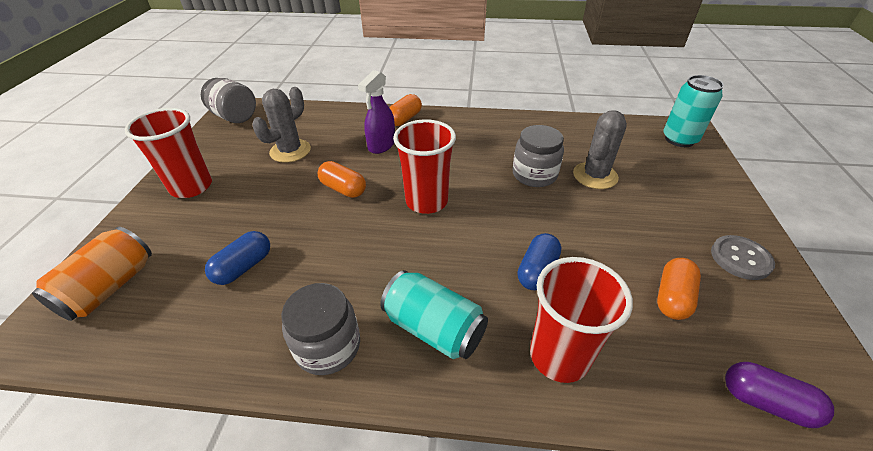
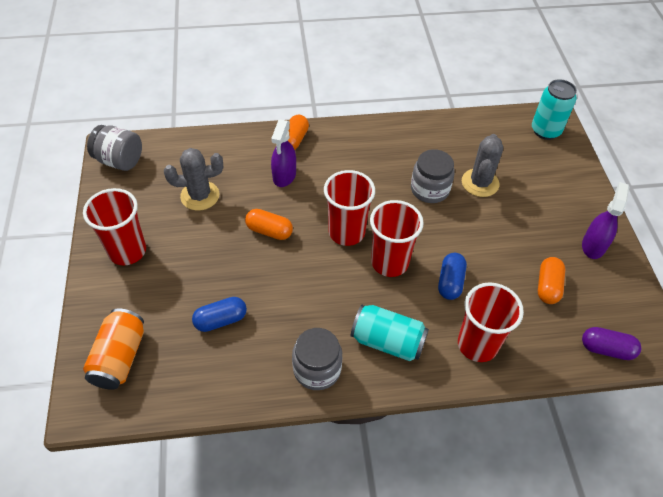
camera: 15 degrees left, 10 degrees up
blue capsule [205,231,270,285] -> blue capsule turned 45 degrees clockwise [192,297,247,332]
grey cactus [252,87,311,163] -> grey cactus turned 60 degrees clockwise [164,148,223,211]
grey button [711,235,775,280] -> purple spray bottle [582,182,629,259]
none -> red cup [370,200,424,277]

